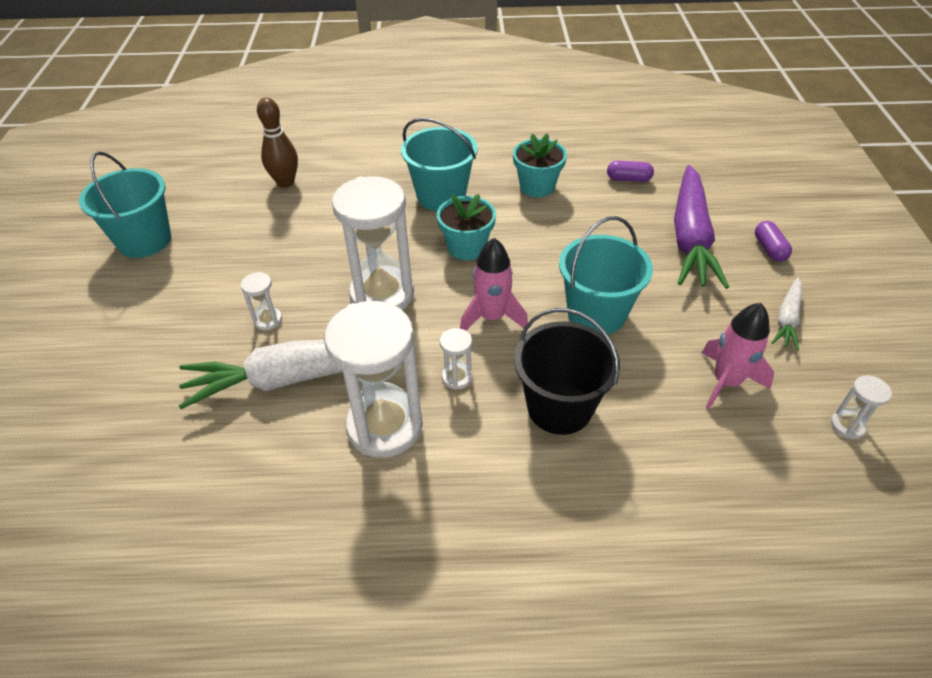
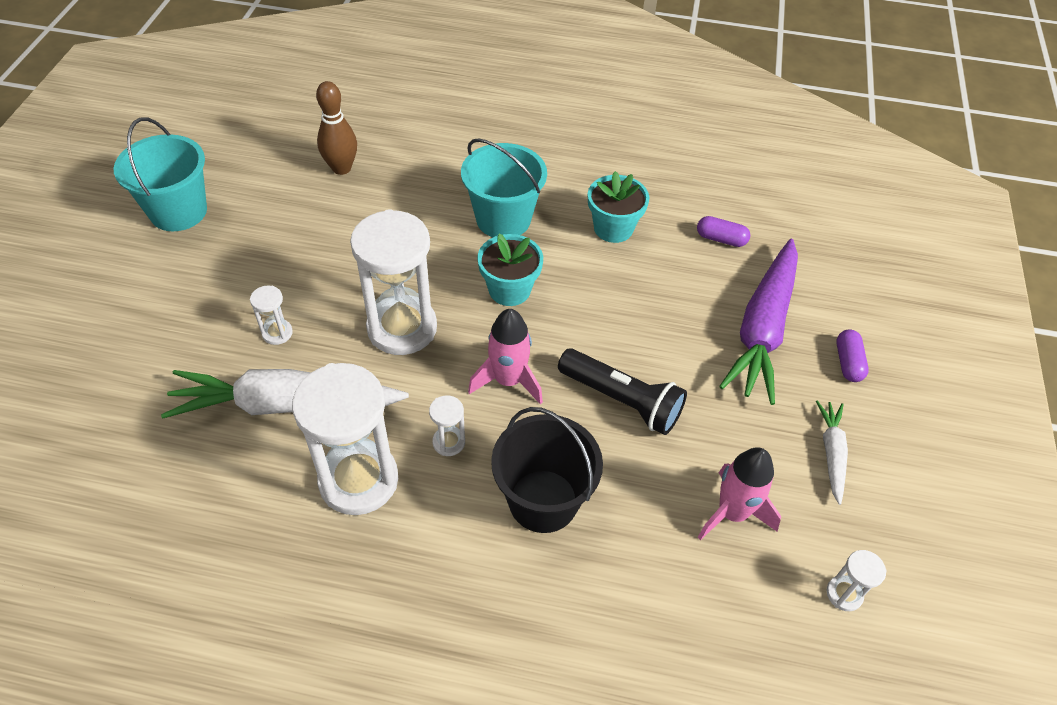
camera: 10 degrees right, 5 degrees up
turquoise bucket [559,216,653,334] -> black flashlight [558,348,687,435]
white carrot [772,277,802,351] -> white carrot turned 150 degrees clockwise [816,401,848,505]

